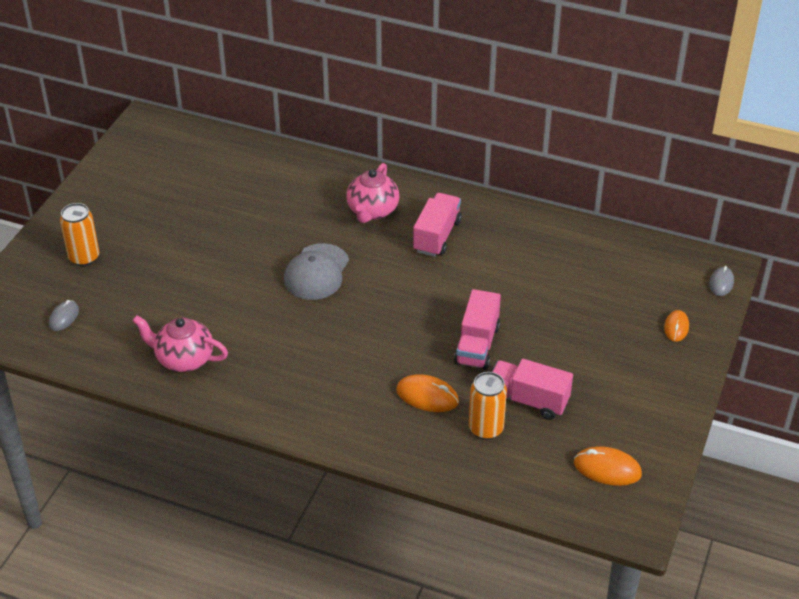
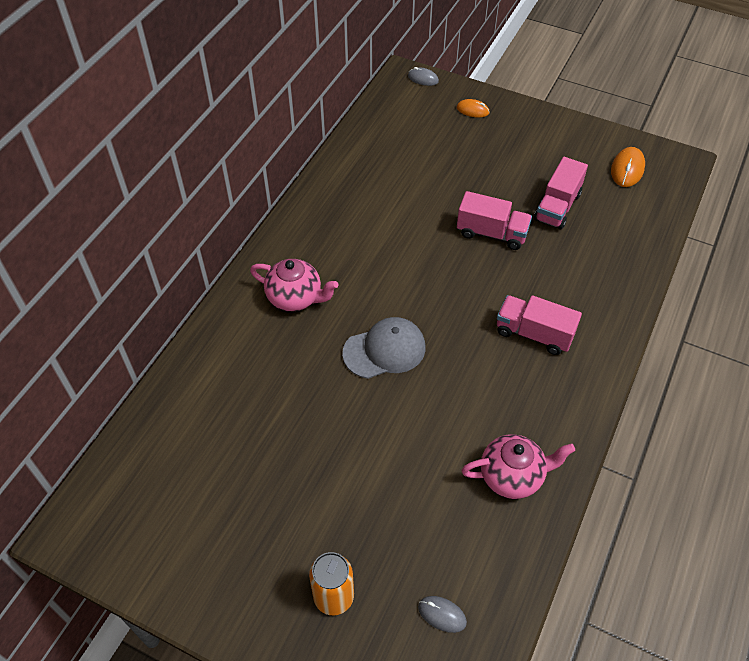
camera: 85 degrees left, 10 degrees up
pink teapot [132,315,228,372] -> pink teapot turned 120 degrees counterclockwise [461,434,575,499]
grey cap [284,243,349,300] -> grey cap turned 45 degrees counterclockwise [342,317,425,379]
orange mouse [396,374,459,412] -> none
pink truck [413,193,462,257] -> pink truck moved to [497,295,582,355]
orange can [469,372,507,440] -> none

